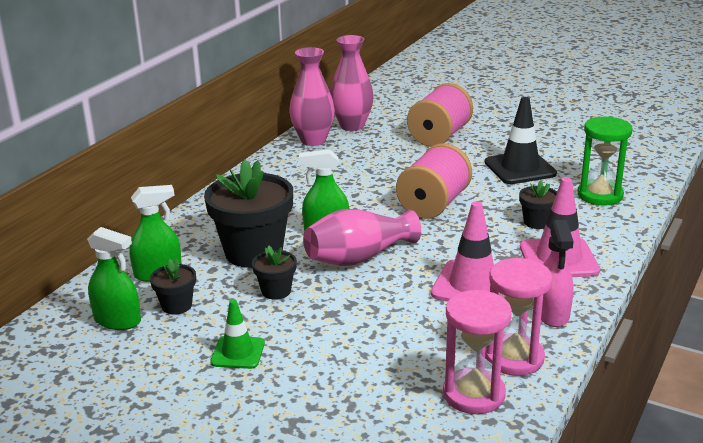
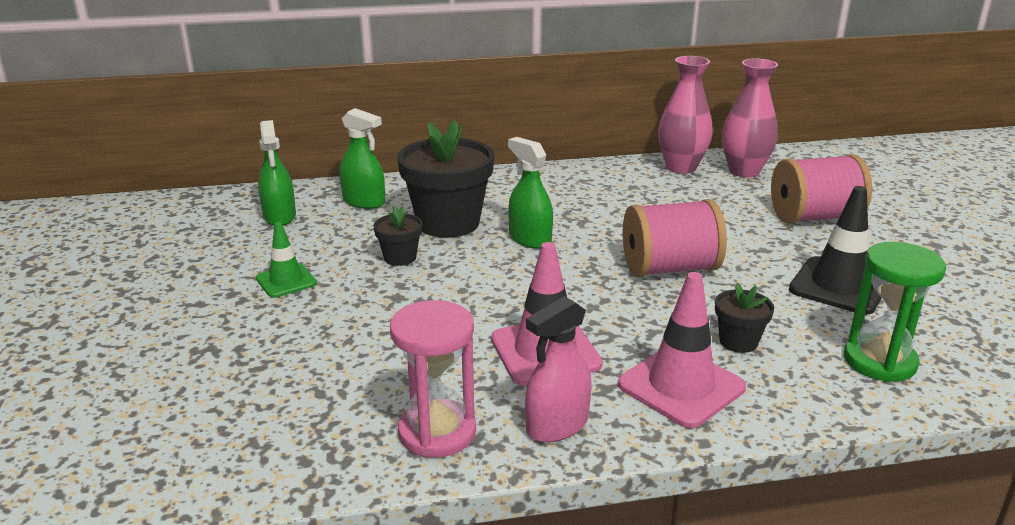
camera: 50 degrees right, 0 degrees up
black flower pot [150,259,196,315] -> none
pink vase [303,209,421,266] -> none
pink hourglass [443,290,512,414] -> none

